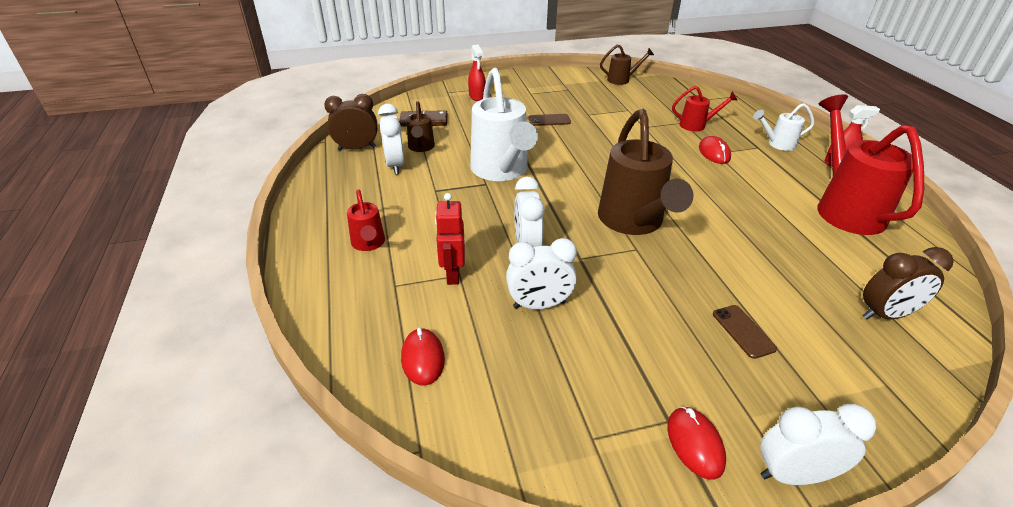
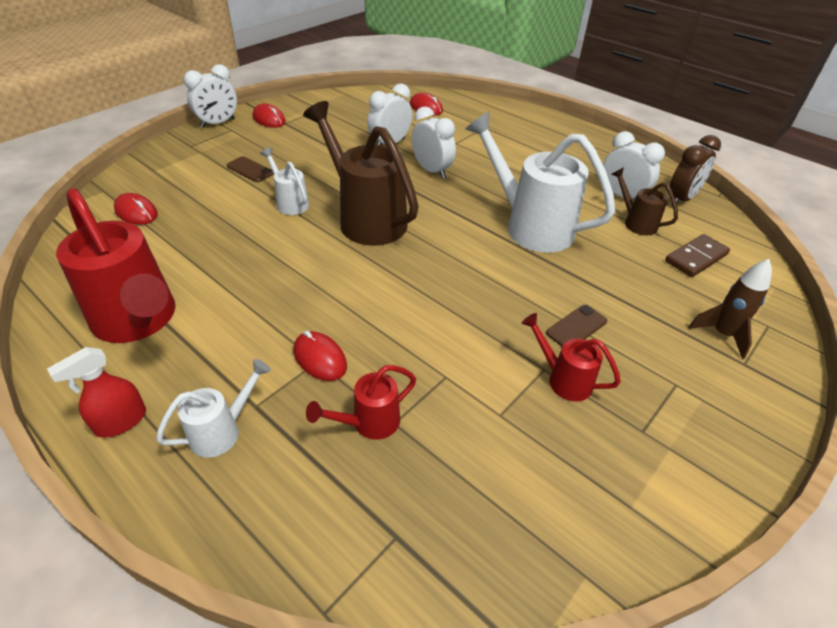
camera: 145 degrees right, 5 degrees up
red watering can [347,189,385,251] -> red watering can moved to [521,313,621,402]
red robot [435,193,465,285] -> none
red spray bottle [468,45,486,101] -> brown rocket [688,259,772,359]
brown watering can [600,44,654,85] -> none
brown clock [863,247,954,320] -> red mouse [114,193,158,225]
none -> white watering can [260,148,309,215]

